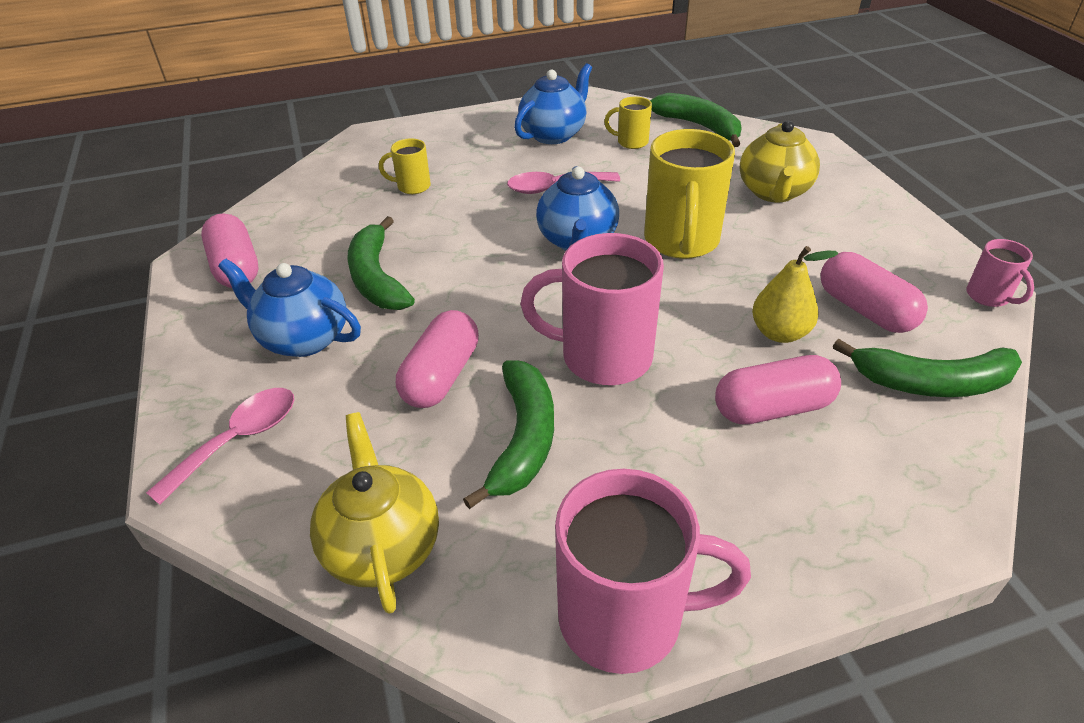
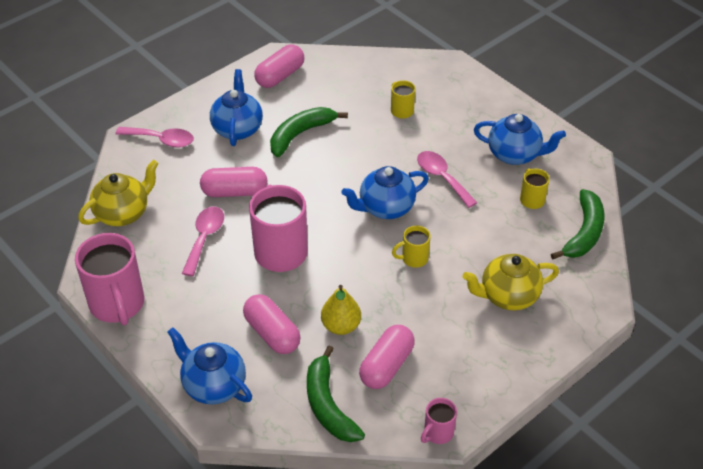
camera: 65 degrees right, 5 degrees up
green banana [463,360,554,509] -> pink spoon [182,207,224,276]
yellow mug [644,129,735,259] -> yellow mug [392,226,431,268], size x0.49
none -> blue teapot [167,327,252,404]

